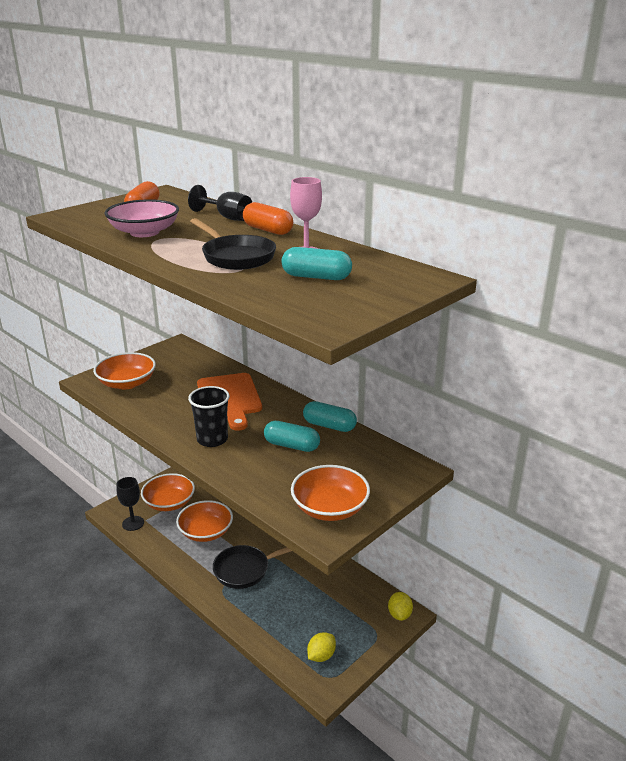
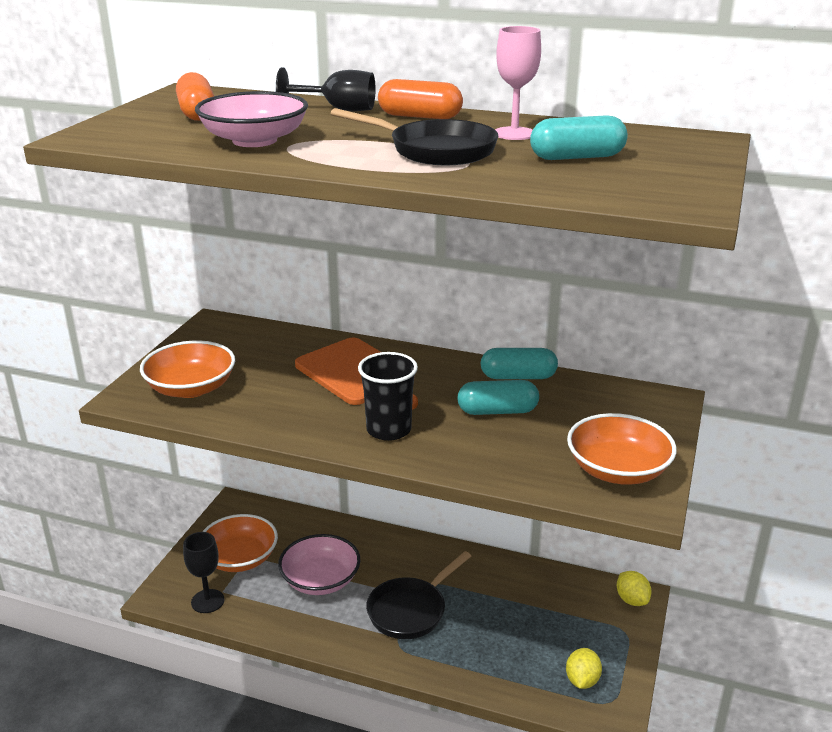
camera: 25 degrees left, 0 degrees up
orange bowl [176,500,233,542] -> pink bowl [278,534,360,595]

